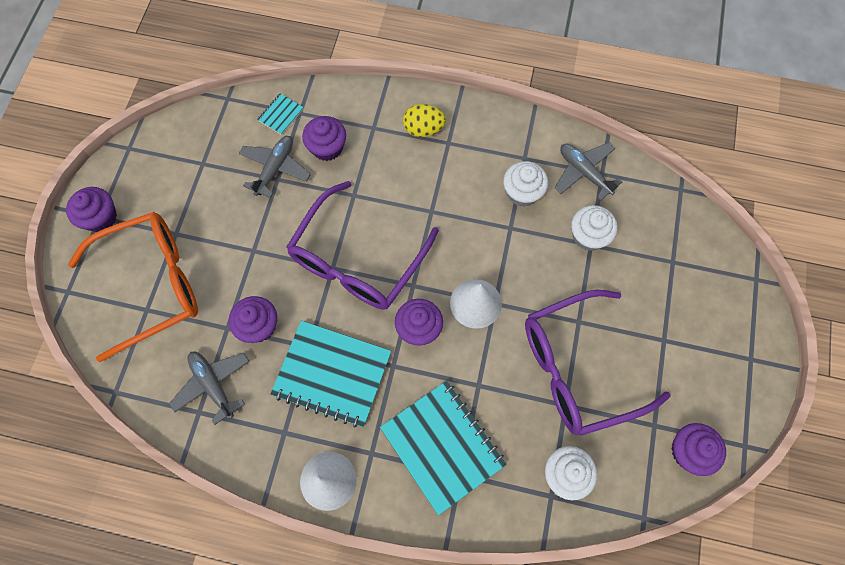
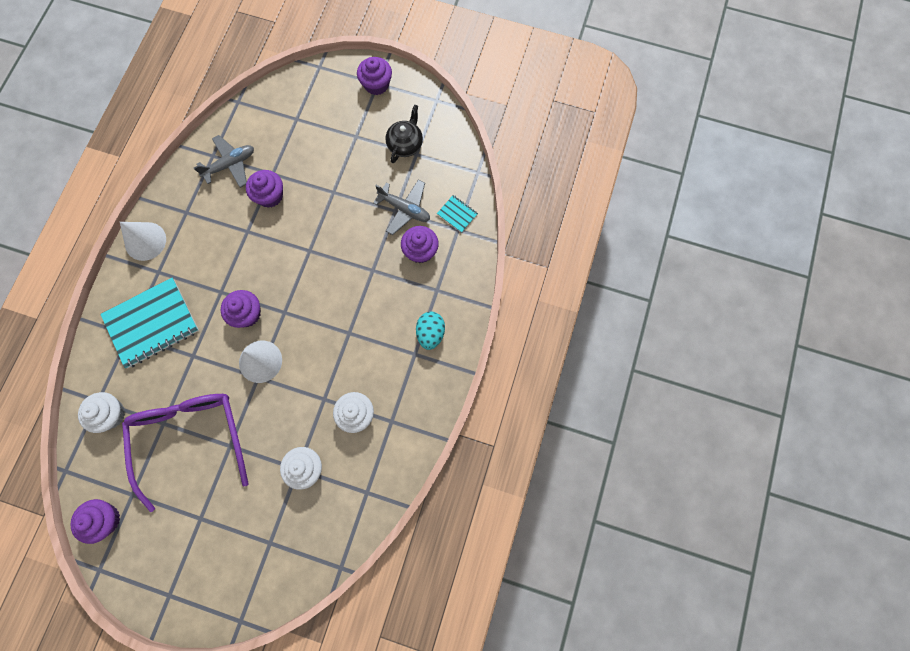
camera: 95 degrees right, 5 degrees up
orange glasses [68,212,198,362] -> none
turquoise notebook [270,321,391,428] -> none
purple glasses [286,181,439,310] -> none
yellow egg [403,104,446,137] -> turquoise egg [416,312,445,350]
grey plane [554,142,622,201] -> none
none -> black teapot [385,104,423,163]

